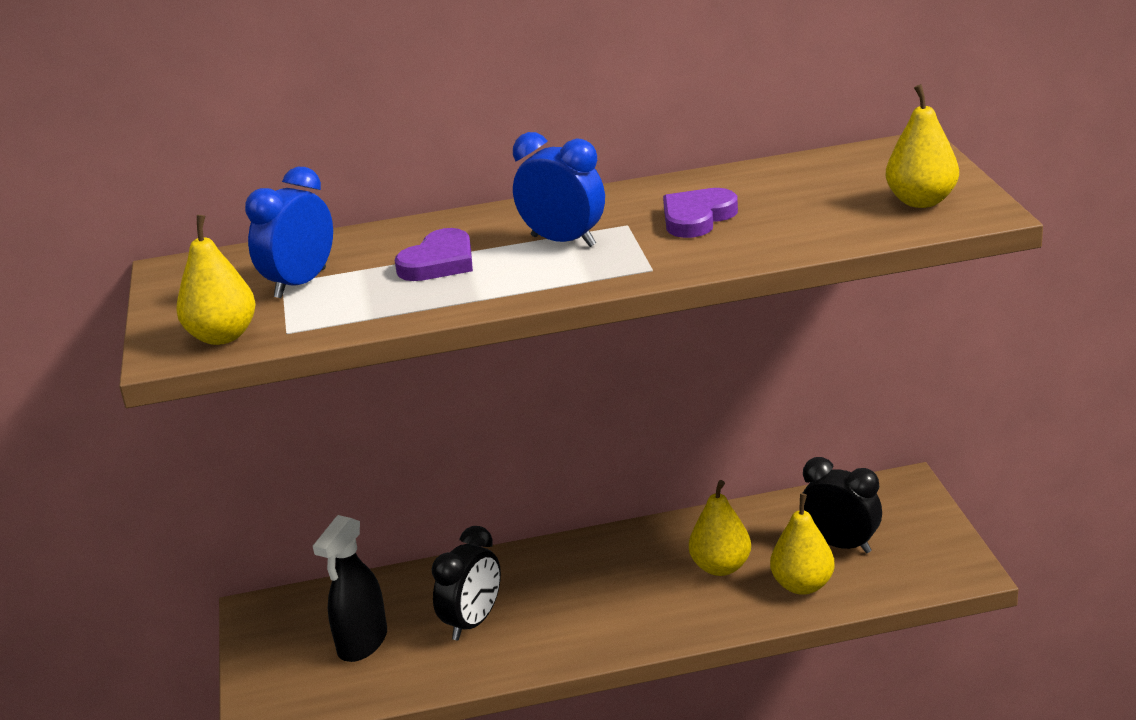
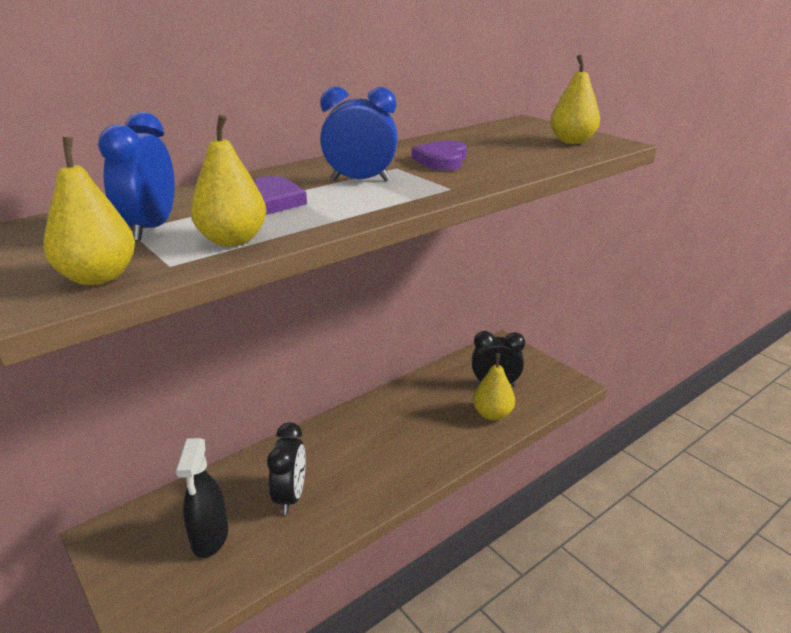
camera: 30 degrees left, 0 degrees up
yellow pear [689,480,751,576] -> yellow pear moved to [190,114,266,247]

